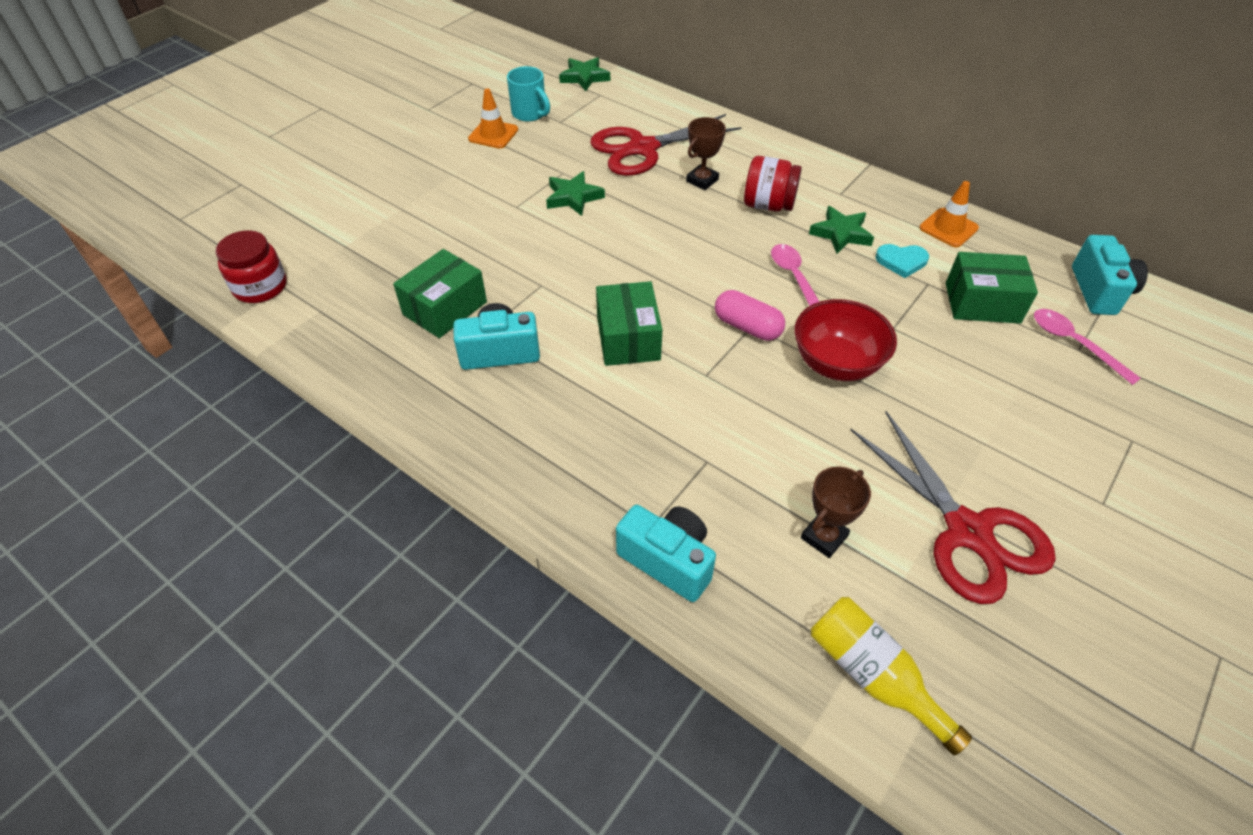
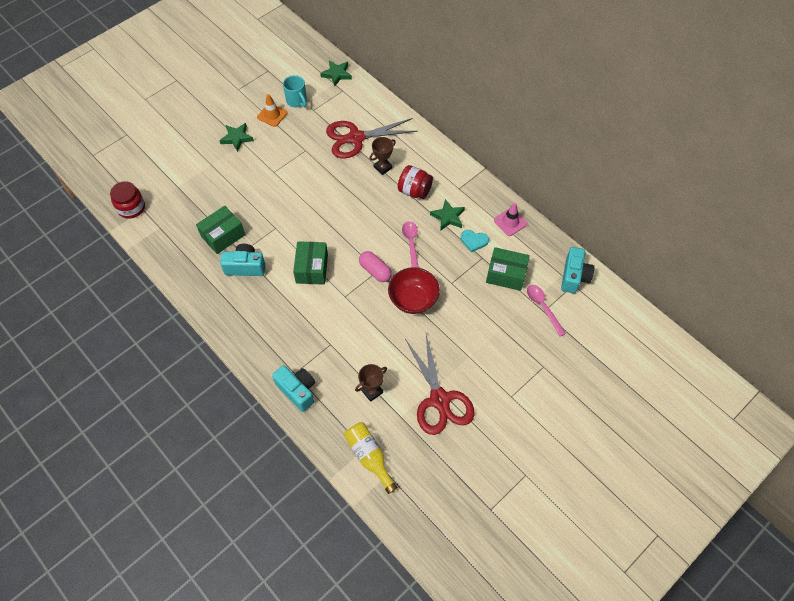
camera: 10 degrees right, 10 degrees up
green star [546,171,605,216] -> green star moved to [219,123,254,152]
orange traffic cone [919,181,979,247] -> pink traffic cone [494,203,527,236]

